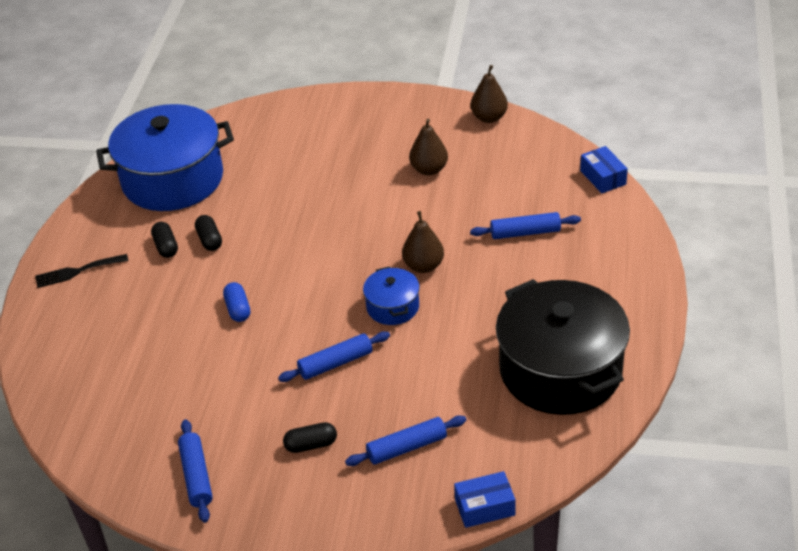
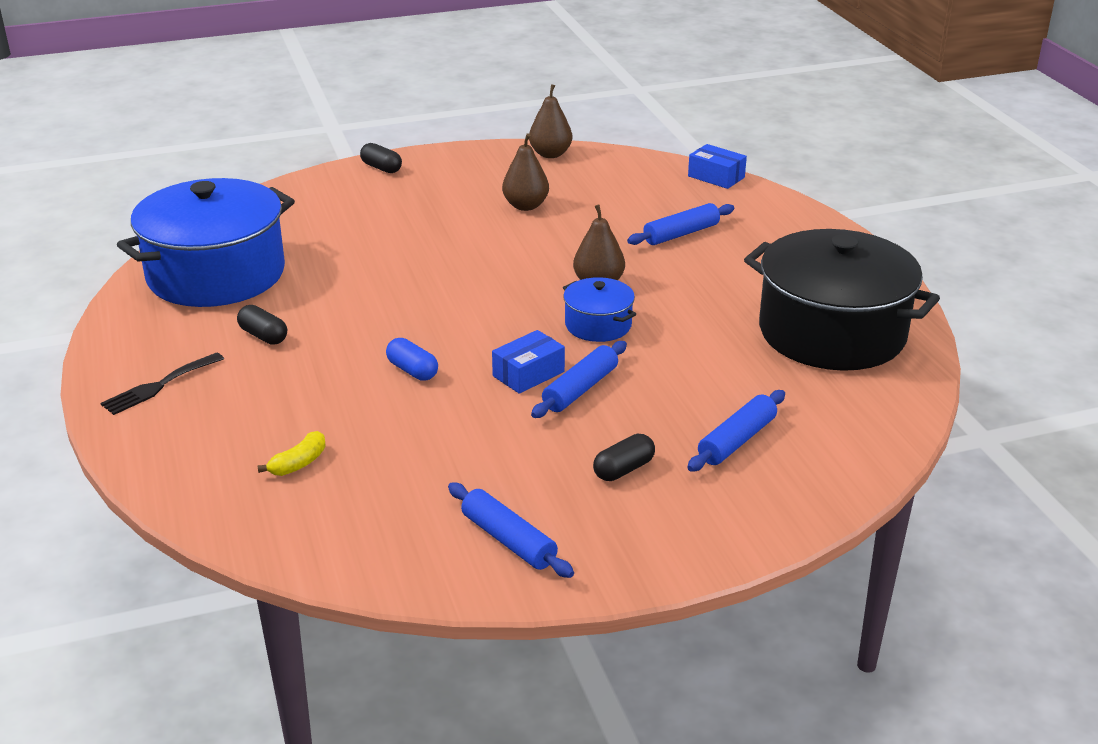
camera: 30 degrees left, 10 degrees down
black capsule [195,215,222,251] -> black capsule moved to [360,143,402,173]
blue box [454,471,516,528] -> blue box moved to [492,330,565,394]
none -> yellow banana [257,431,326,476]

